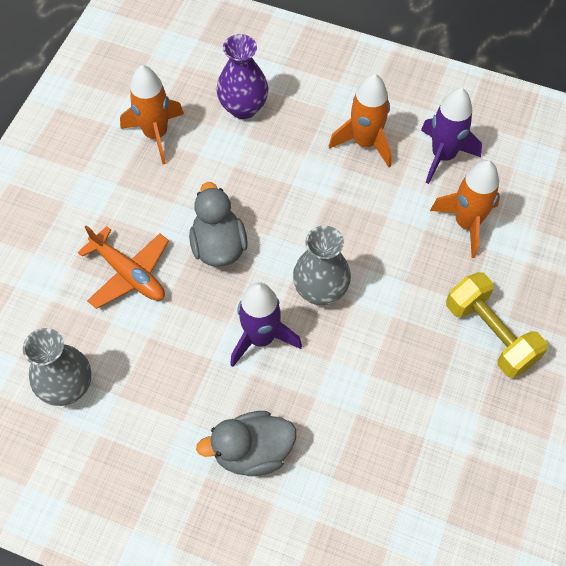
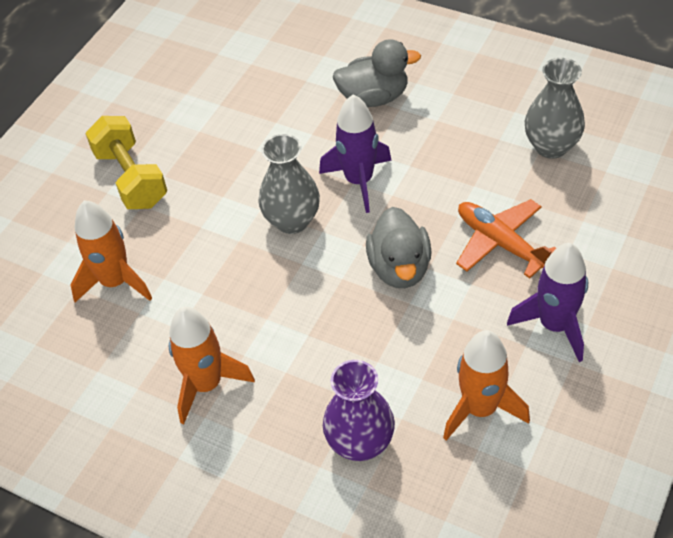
camera: 170 degrees left, 10 degrees down
purple rocket [421,88,482,184] -> purple rocket moved to [507,243,588,362]

